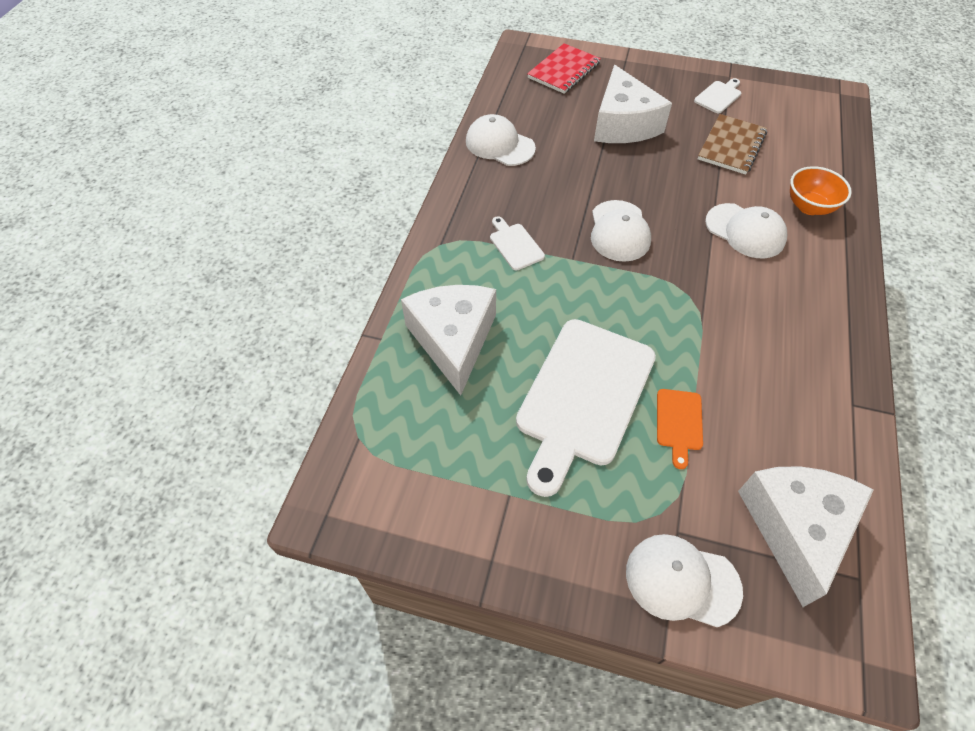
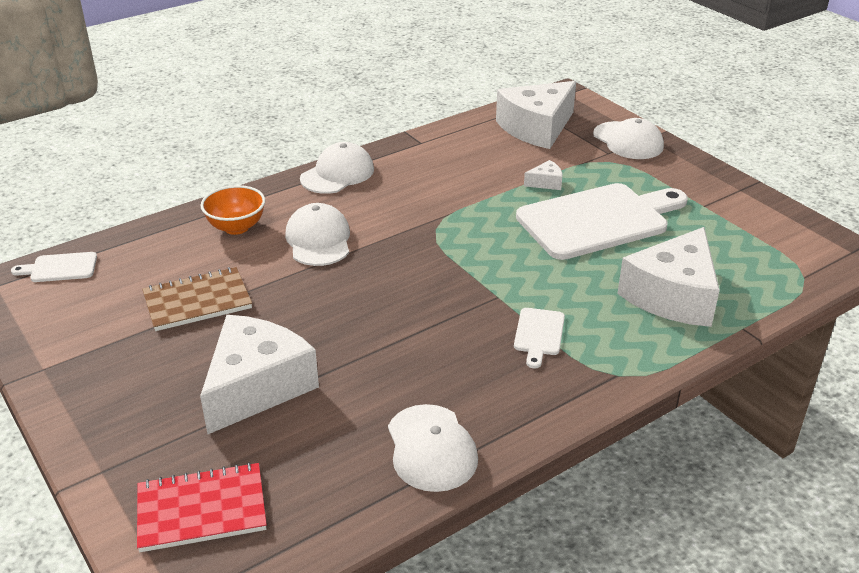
camera: 140 degrees left, 20 degrees down
white cap [591,200,651,262] -> white cap moved to [300,142,374,194]
orange cutting board [657,389,703,469] -> white cheese [524,160,562,190]
white cutting board [694,78,741,113] -> white cutting board moved to [11,252,97,282]

